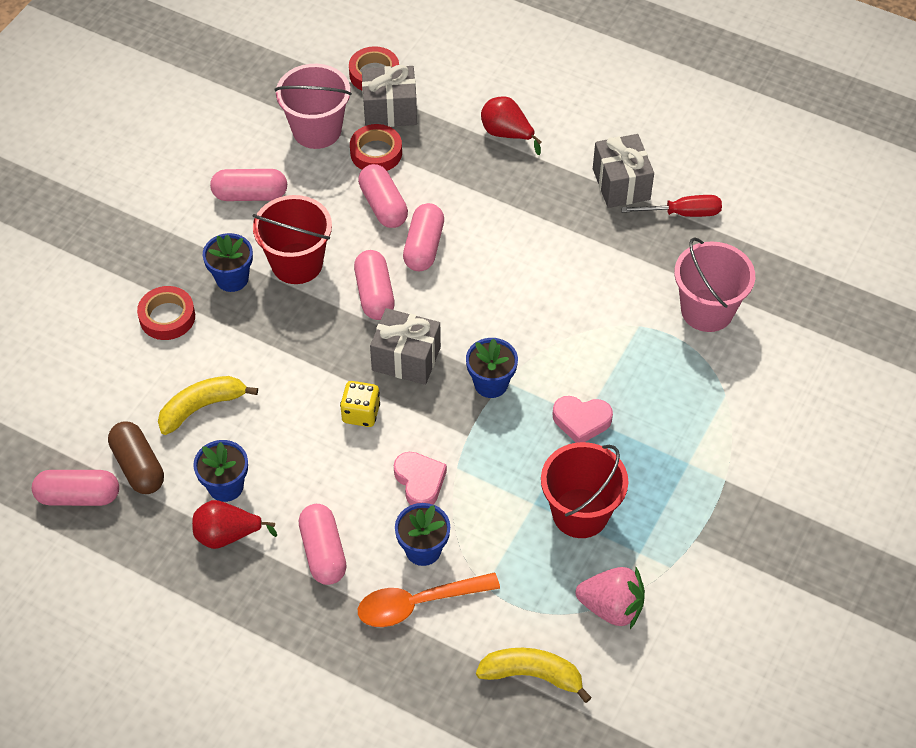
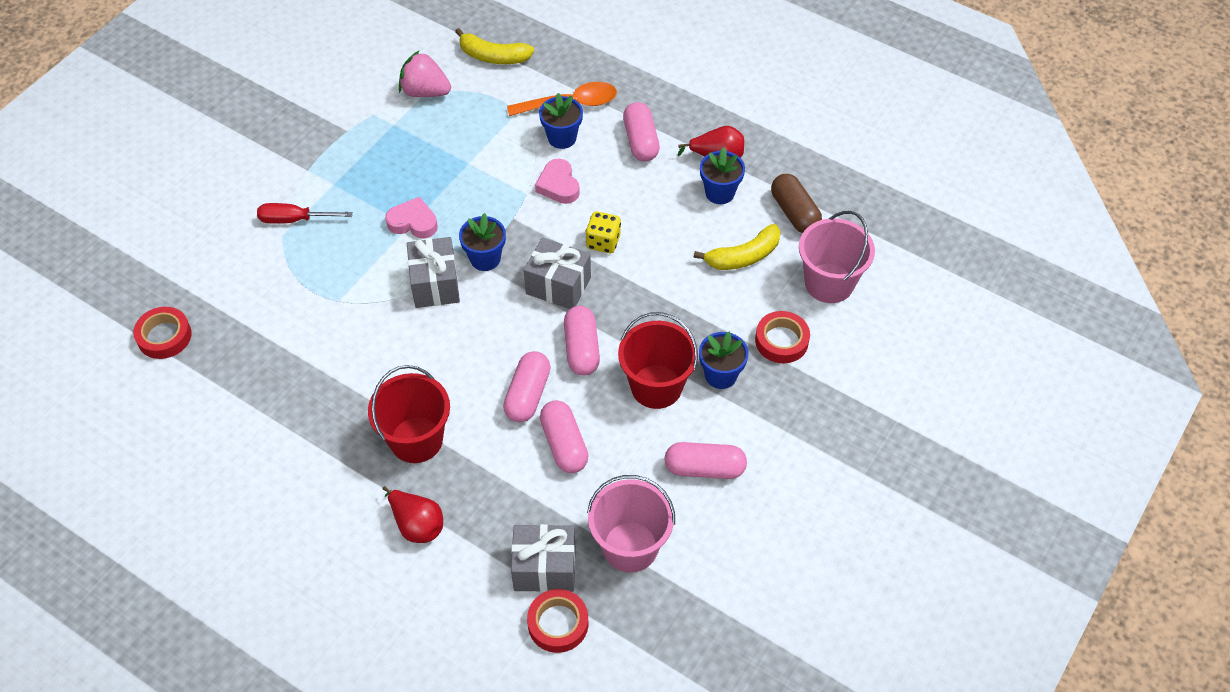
camera: 175 degrees left, 0 degrees up
pink capsule [32,470,119,506] -> none
red tape [350,124,402,171] -> red tape moved to [133,307,192,359]
red bucket [541,442,628,538] -> red bucket moved to [368,365,450,463]
grey gift [593,134,654,208] -> grey gift moved to [407,237,460,308]
red screwdriver [621,195,722,217] -> red screwdriver moved to [257,203,353,224]
pink bucket [674,237,755,332] -> pink bucket moved to [799,211,875,303]

